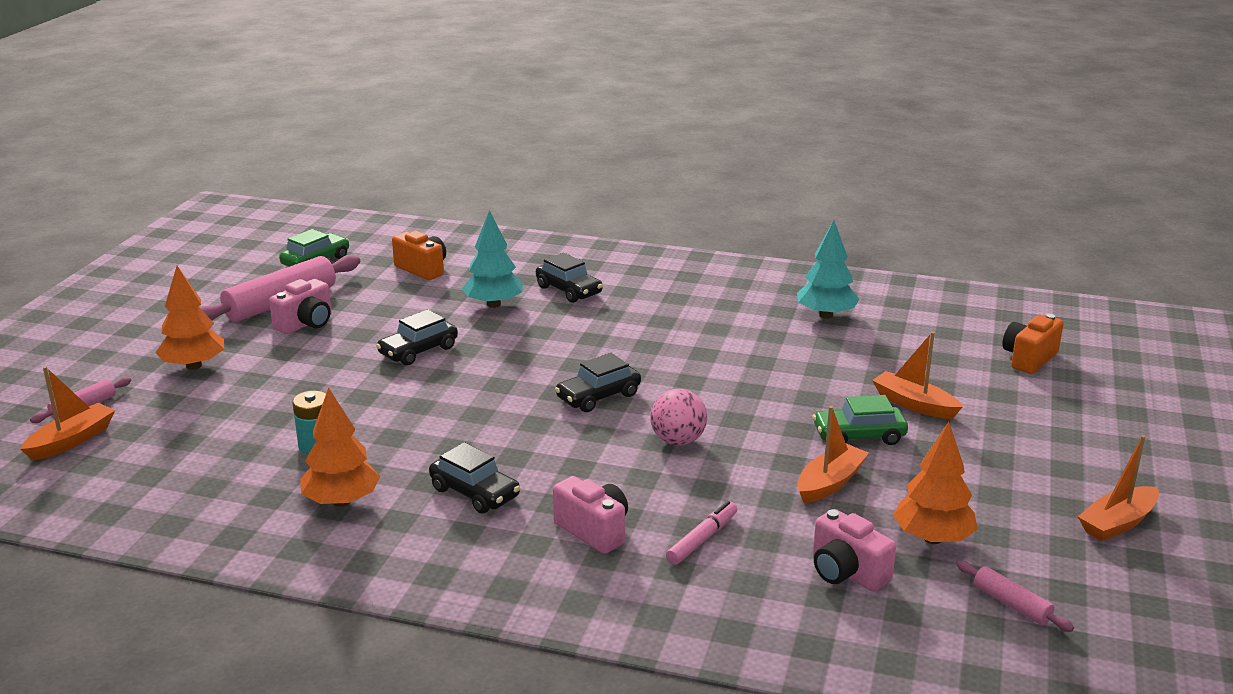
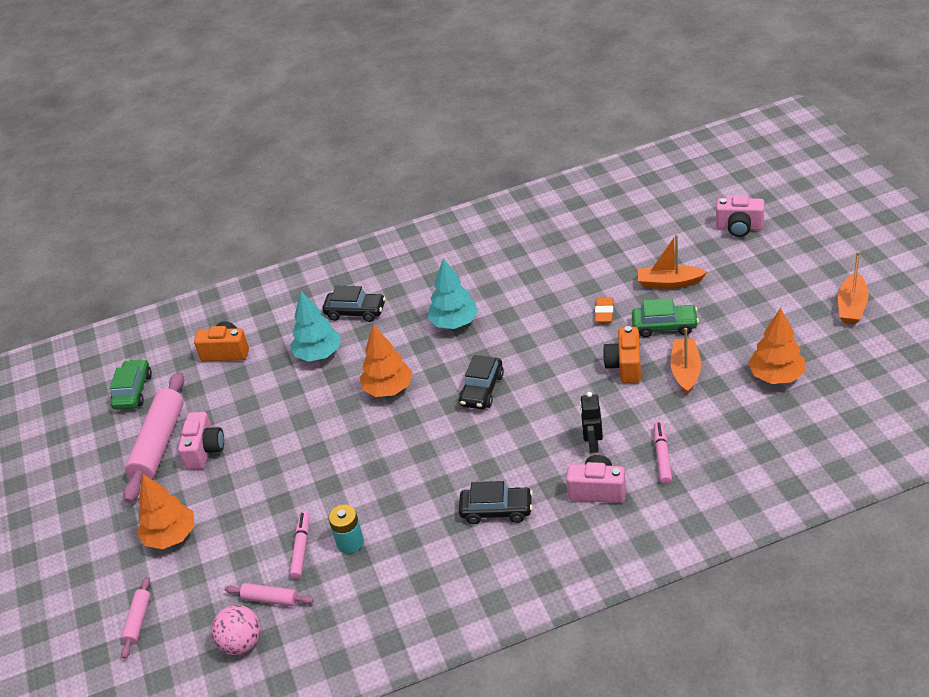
camera: 30 degrees left, 15 degrees up
orange boat [20,366,115,461] -> none
orange tree [300,388,380,507] -> orange tree moved to [360,324,413,397]
black car [376,309,458,365] -> none
pink ball [650,389,707,446] -> pink ball moved to [211,605,261,655]
turquoise tree [797,221,859,319] -> turquoise tree moved to [428,258,478,329]
green car [813,395,908,445] -> green car turned 135 degrees counterclockwise [632,298,699,337]
pink camera [813,509,896,592] -> pink camera moved to [716,195,765,237]
pink rolling pin [957,561,1074,632] -> pink rolling pin moved to [225,583,314,606]
orange camera [1002,314,1064,374] -> orange camera moved to [603,326,641,383]
none -> pink marker [290,511,309,579]
none -> black robot [580,392,603,453]
none -> orange eraser [595,297,614,323]

